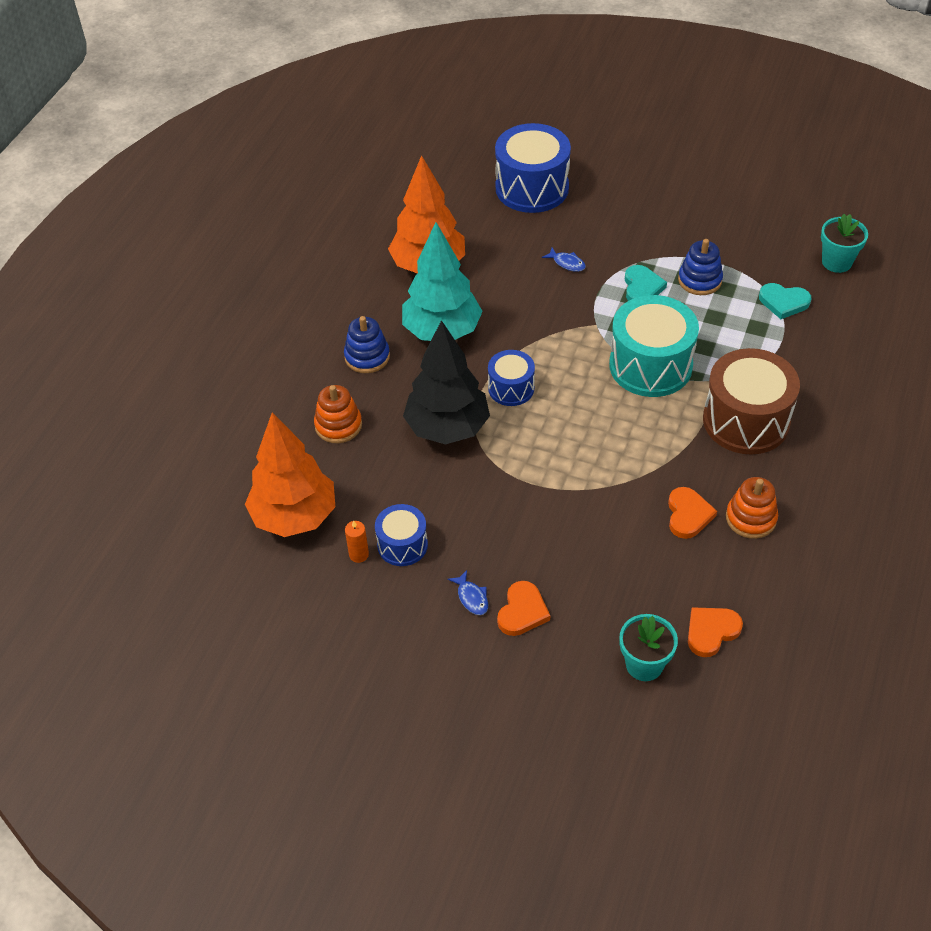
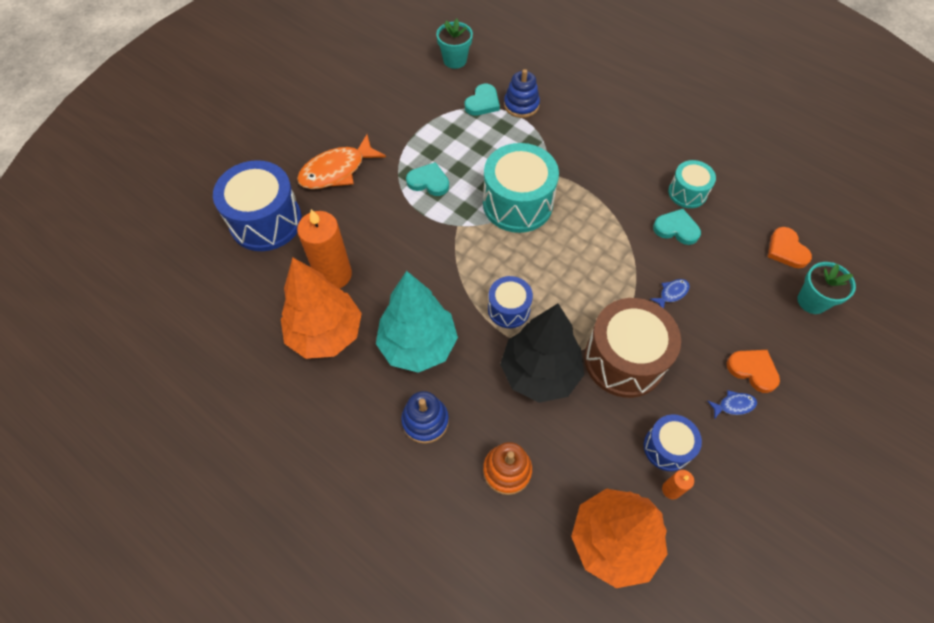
camera: 75 degrees left, 10 degrees up
blue fish [542,248,586,272] -> blue fish moved to [650,279,690,309]
orange heart [668,487,717,539] -> turquoise heart [653,209,701,245]
blue stacking toy [678,239,723,295] -> blue stacking toy moved to [504,69,540,118]
brown drum [703,348,800,455] -> brown drum moved to [584,298,681,398]
orange stacking toy [726,477,778,539] -> turquoise drum [668,160,716,208]
none -> orange fish [297,134,386,189]
none -> orange candle [297,209,352,288]

